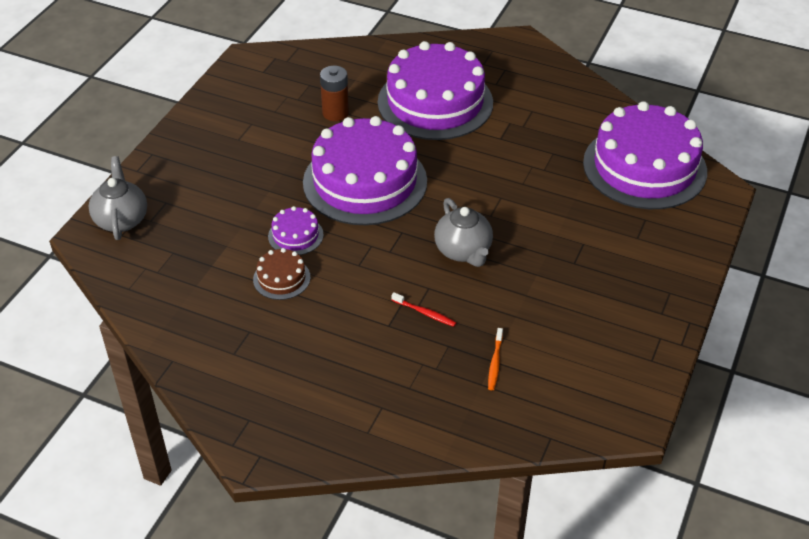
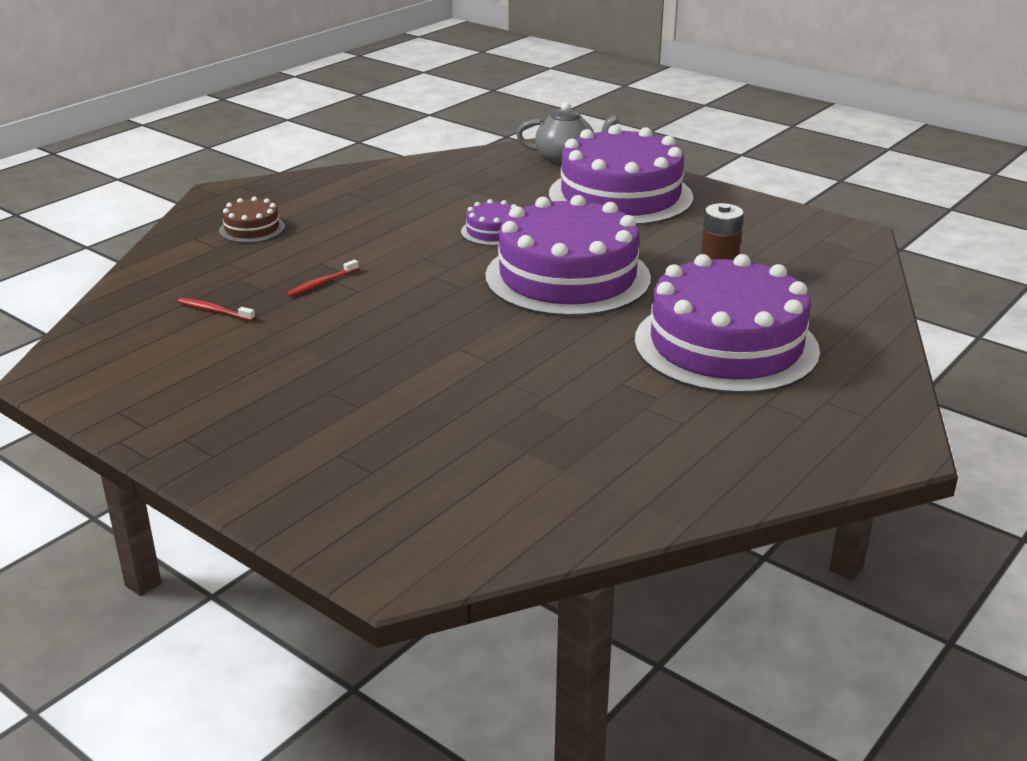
camera: 105 degrees right, 15 degrees down
brown cake [253,248,311,300] -> brown cake moved to [219,197,285,243]
grey teapot [434,198,493,267] -> none
orange toothbrush [488,328,503,390] -> red toothbrush [178,298,255,321]
purple cake [583,101,707,209] -> purple cake moved to [549,125,693,226]

